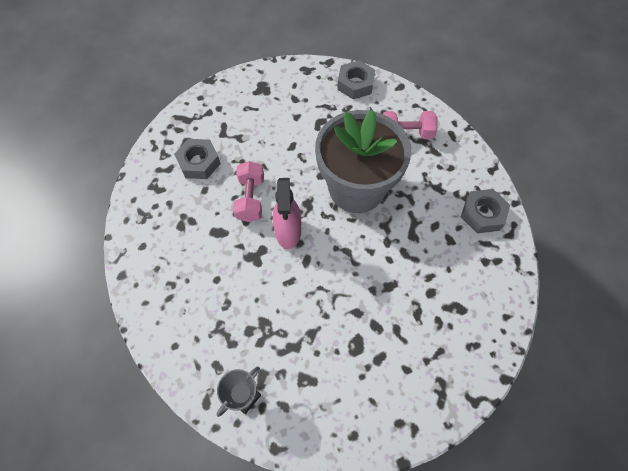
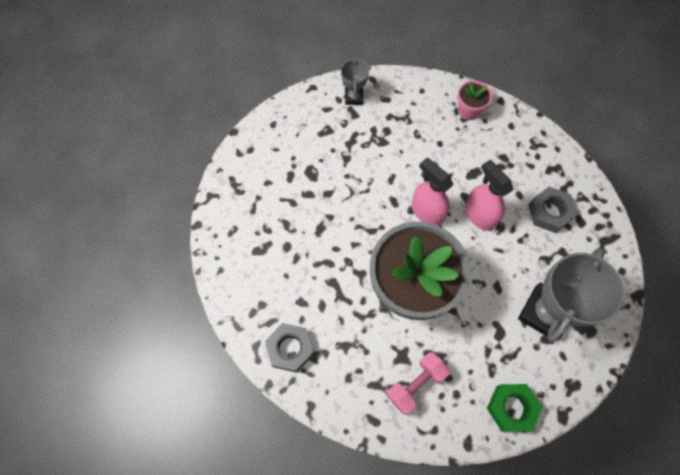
camera: 140 degrees right, 5 degrees up
pink dumbbell [233,161,264,222] -> pink spray bottle [465,160,513,231]
grey nut [337,60,375,99] -> green nut [487,384,543,432]
none -> pink flower pot [457,80,493,120]
none -> grey trophy [518,248,624,342]

